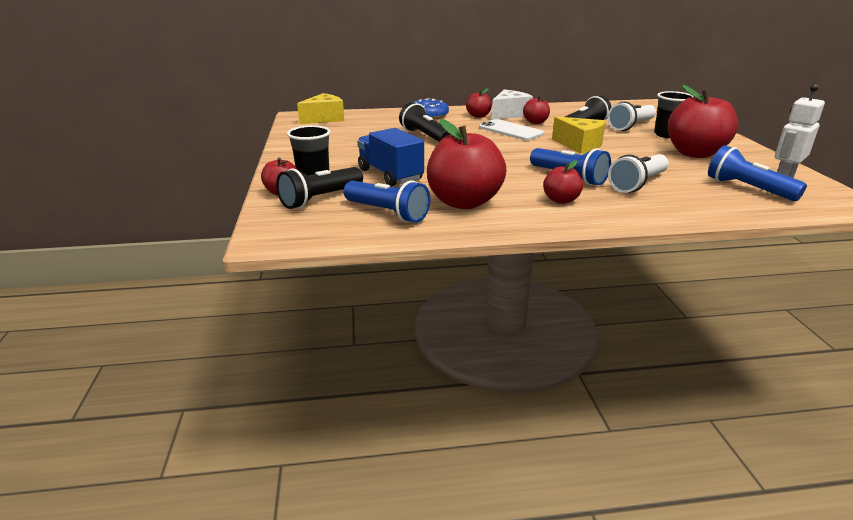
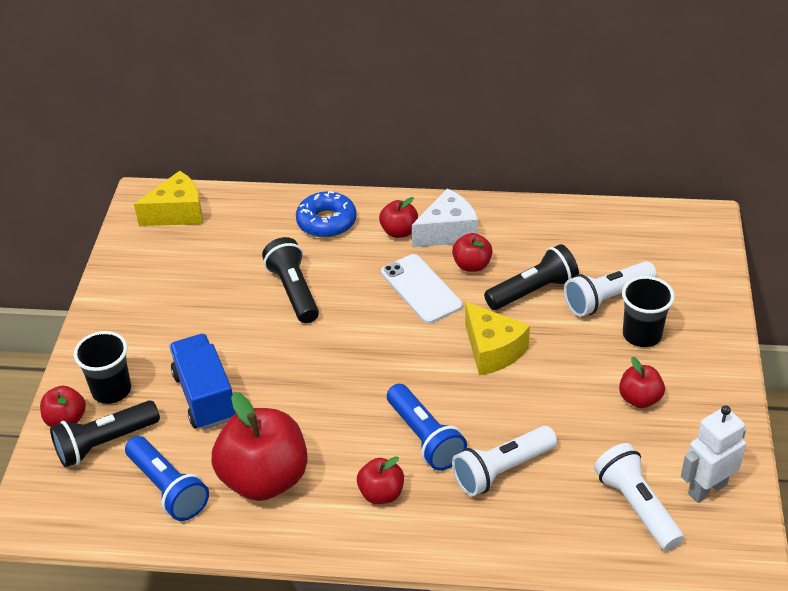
camera: 15 degrees right, 15 degrees up
red apple [668,85,738,158] -> red apple [619,357,665,408], size x0.50
blue flashlight [708,145,807,201] -> white flashlight [594,443,684,551]

